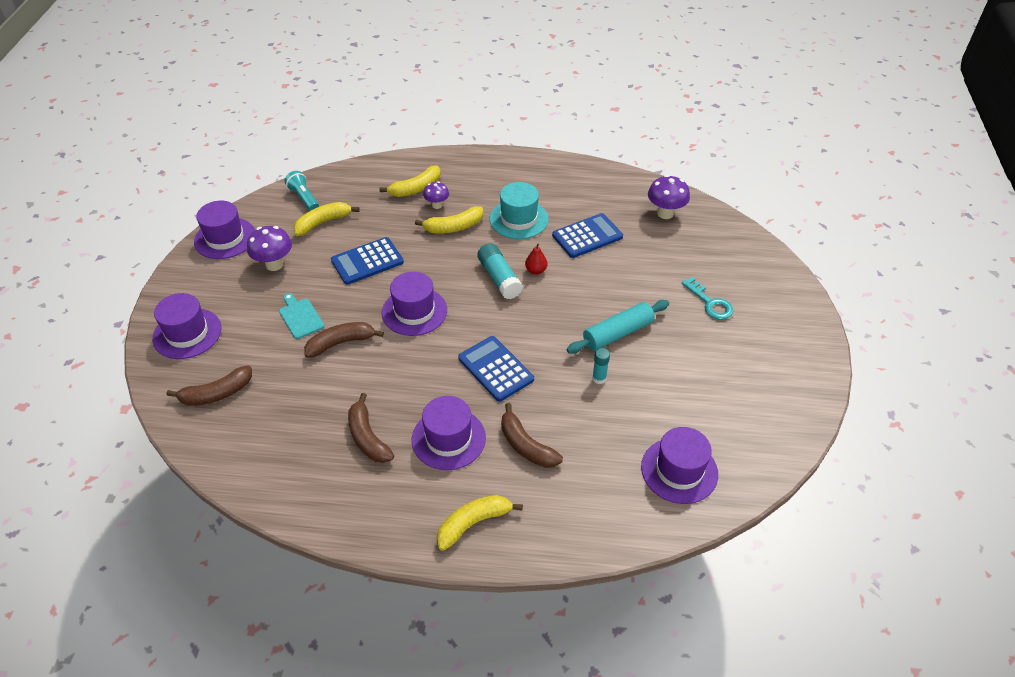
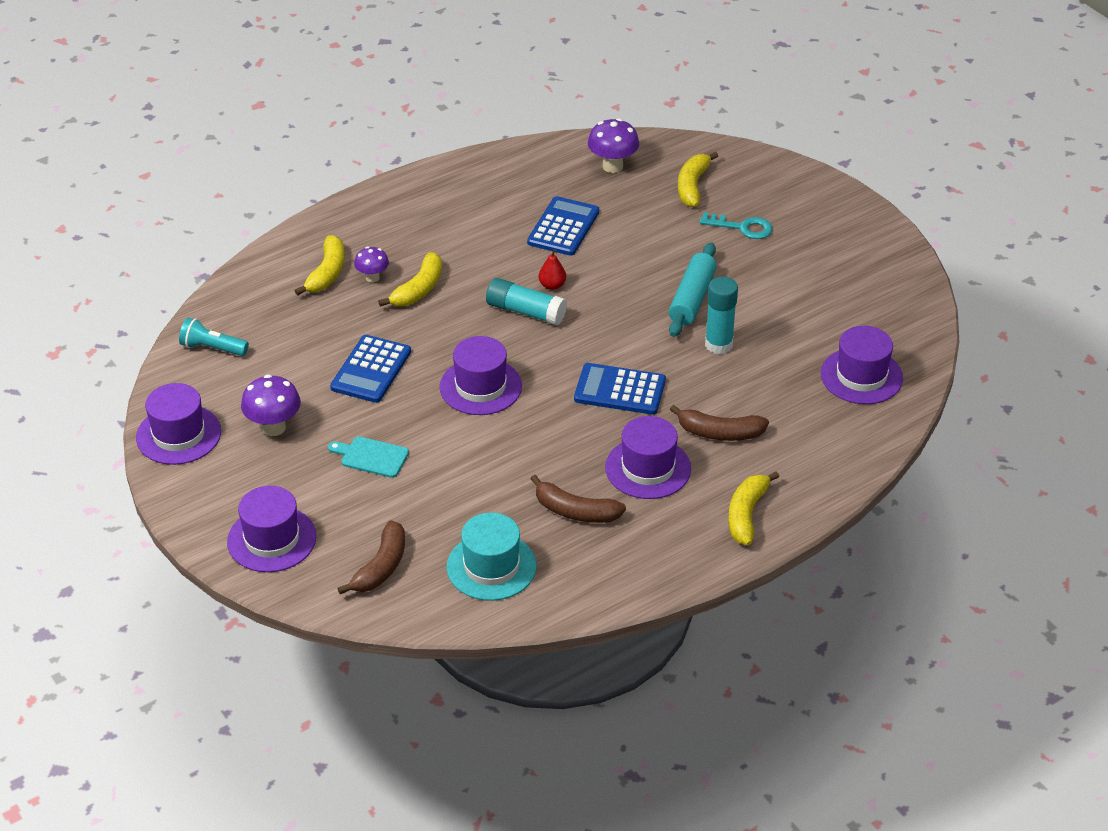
camera: 40 degrees left, 5 degrees down
yellow banana [293,202,360,236] -> yellow banana moved to [678,152,718,207]
brown banana [304,322,384,358] -> none
turquoise hat [490,182,549,239] -> turquoise hat moved to [446,513,537,601]
turquoise glue stick [592,348,610,384] -> turquoise glue stick [705,277,738,354], size x1.72

